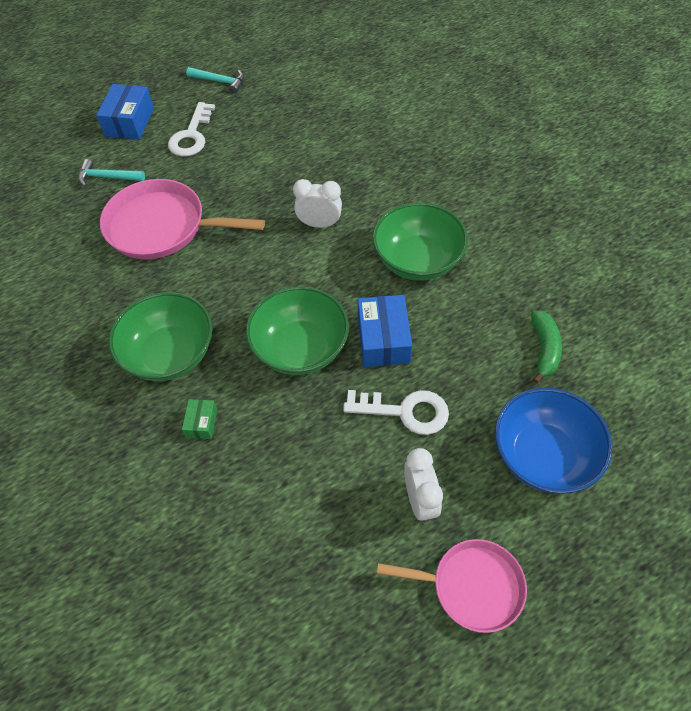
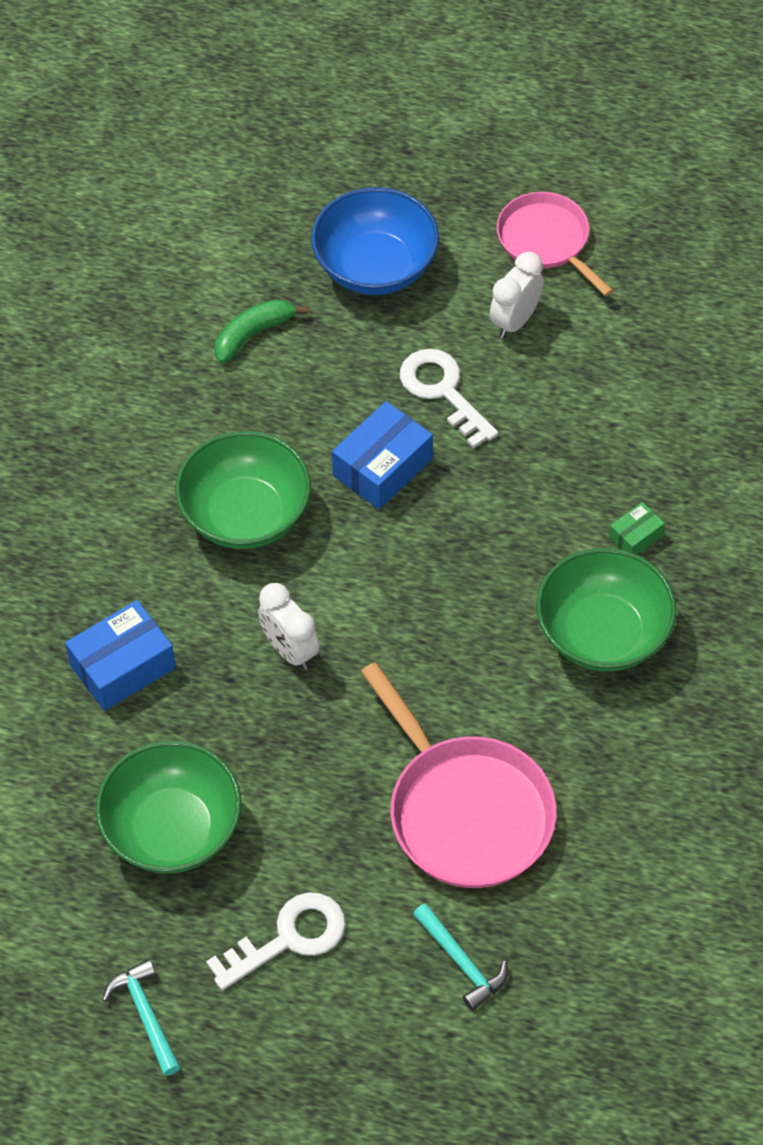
camera: 135 degrees left, 0 degrees up
blue box [96,84,154,140] -> blue box moved to [65,600,176,711]
green bowl [246,286,349,375] -> green bowl moved to [95,741,241,873]

